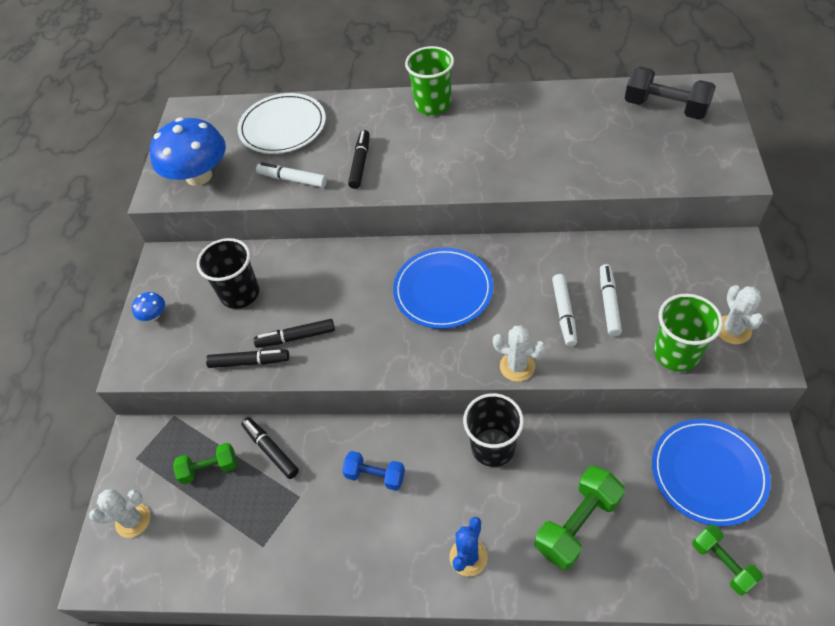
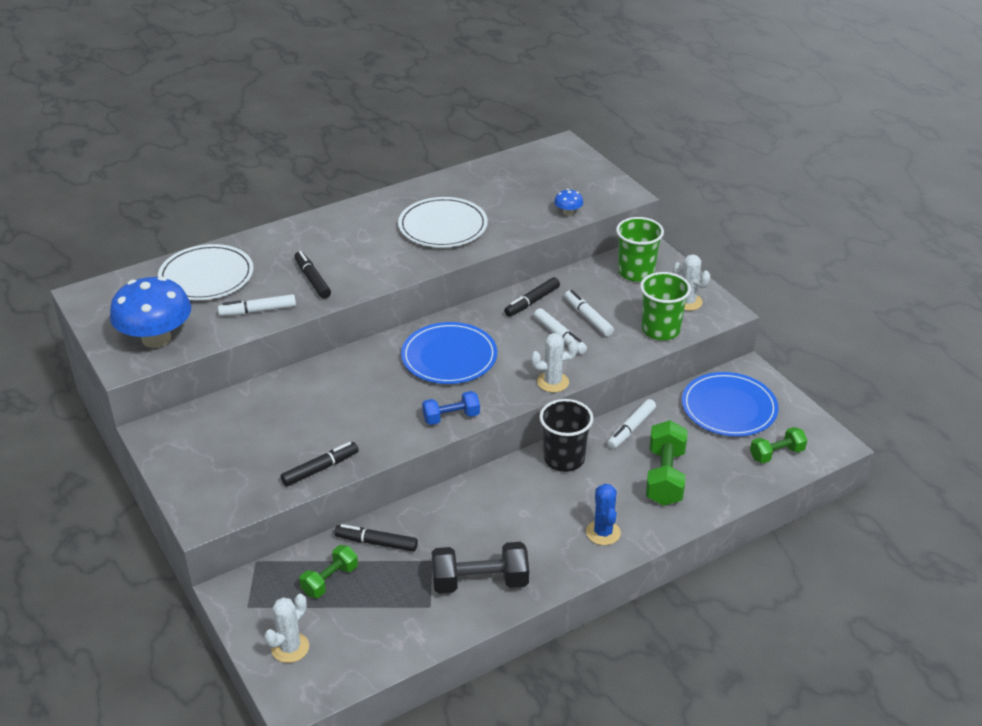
camera: 40 degrees left, 15 degrees down
blue mushroom [132,292,165,321] -> blue mushroom moved to [554,189,583,216]
black cup [197,238,259,309] -> none
black marker [253,319,335,348] -> black marker moved to [504,277,560,317]
blue dumbbell [342,451,405,491] -> blue dumbbell moved to [422,391,480,425]
green cup [405,46,454,115] -> green cup moved to [616,217,664,282]
black dumbbell [625,66,716,120] -> black dumbbell moved to [432,542,529,594]
green dumbbell [692,524,763,596] -> green dumbbell turned 45 degrees counterclockwise [750,427,807,463]
none -> white plate [398,197,488,248]
none -> white marker [607,399,656,449]

